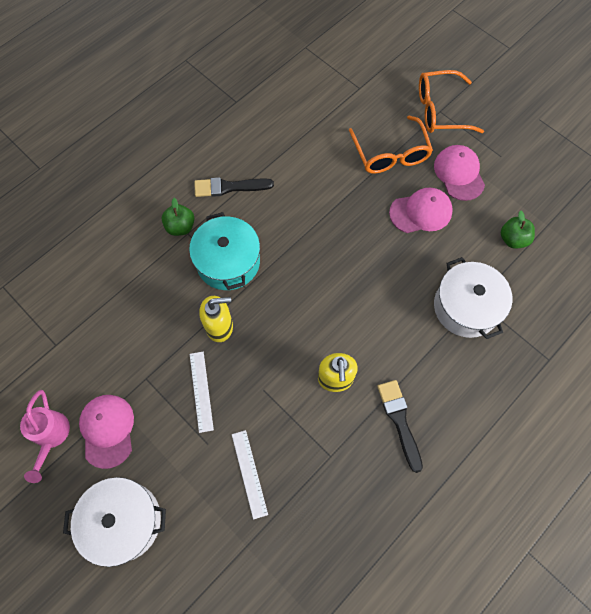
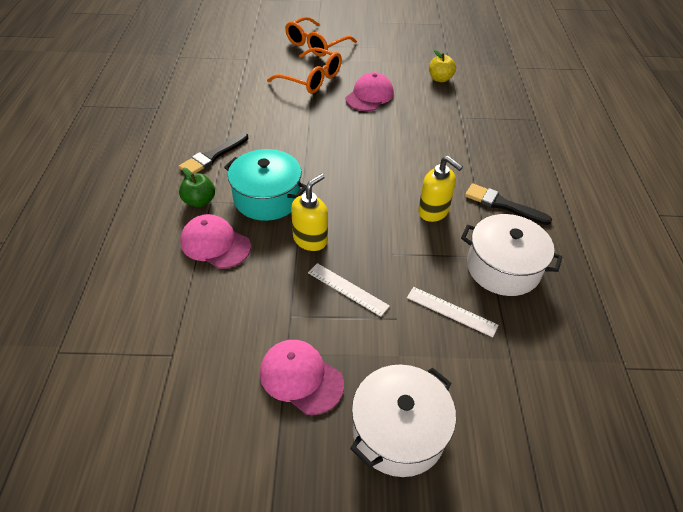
camera: 45 degrees left, 20 degrees down
pink watering can [20,390,70,483] -> none
pink cap [434,145,485,201] -> pink cap moved to [180,214,251,269]
white pot [434,257,512,339] -> white pot moved to [461,214,562,296]
green apple [501,210,535,249] -> yellow apple [429,50,456,82]

